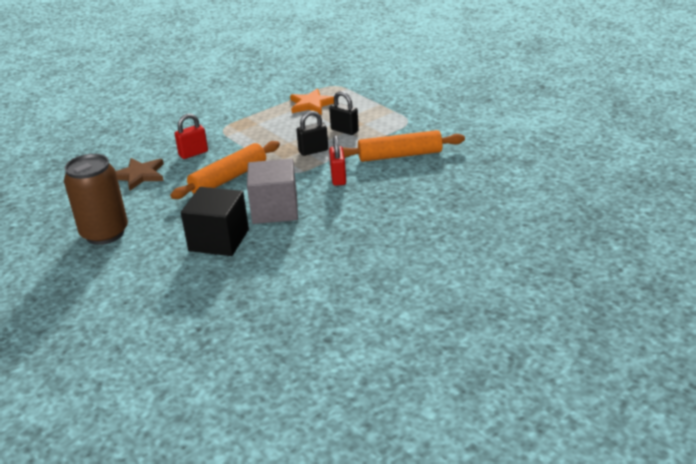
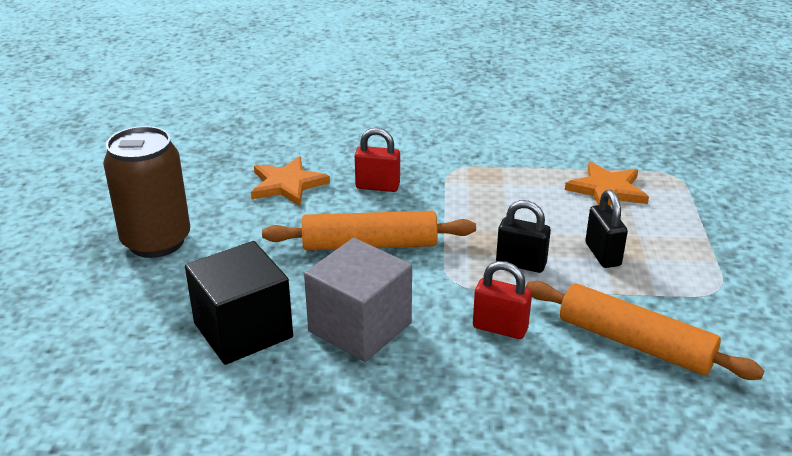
camera: 40 degrees right, 0 degrees up
brown star [116,158,164,191] -> orange star [251,156,330,206]
red padlock [329,135,346,186] -> red padlock turned 75 degrees clockwise [473,261,532,339]

